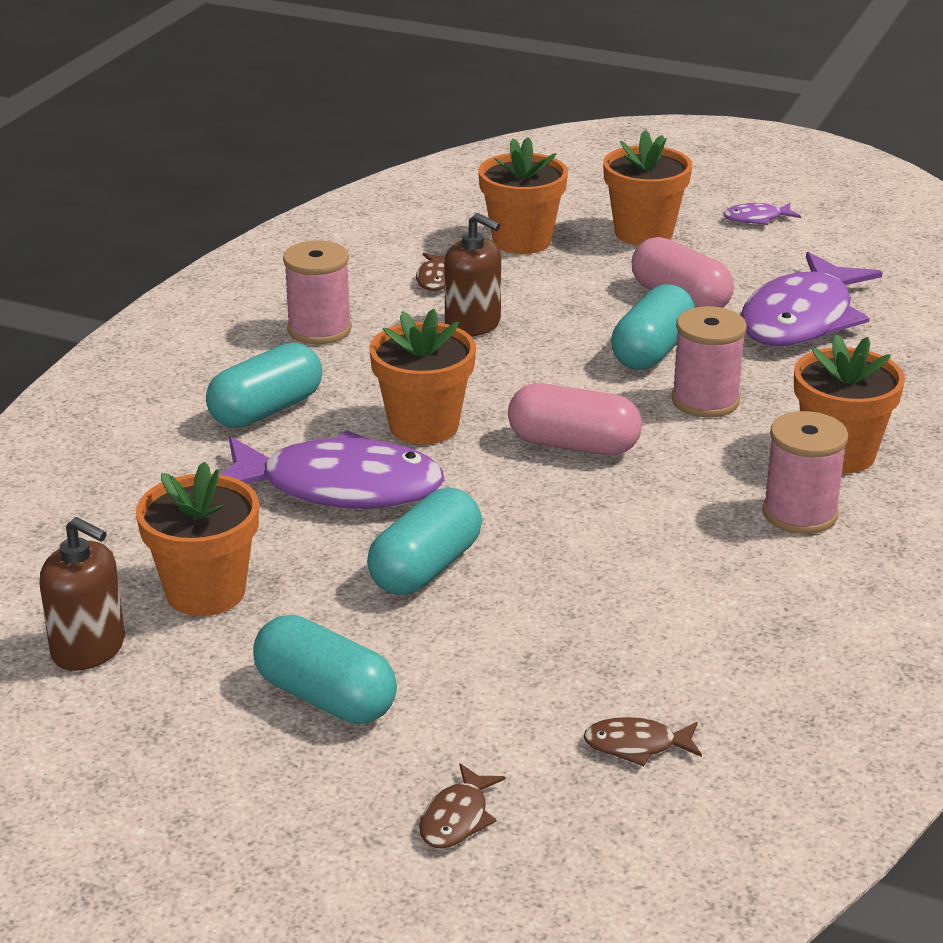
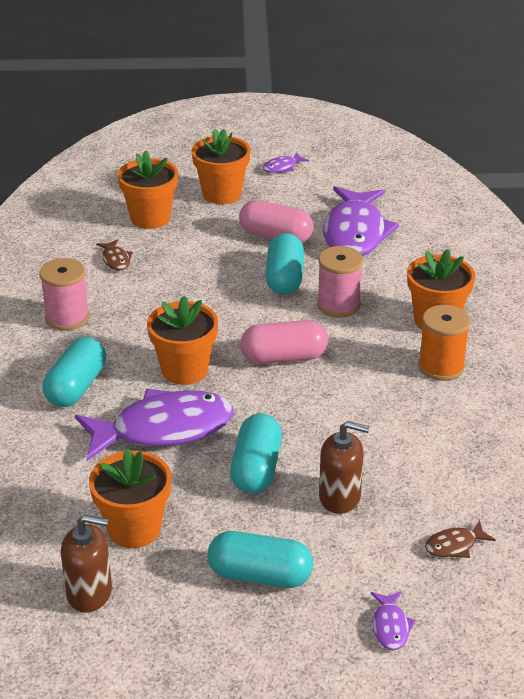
camera: 25 degrees left, 5 degrees up
brown fish [419,763,505,849] -> purple fish [371,592,416,650]
brown soap dispenser [444,213,501,336] -> brown soap dispenser moved to [319,421,369,514]
pink spool [763,411,848,534] -> orange spool [418,305,470,381]

